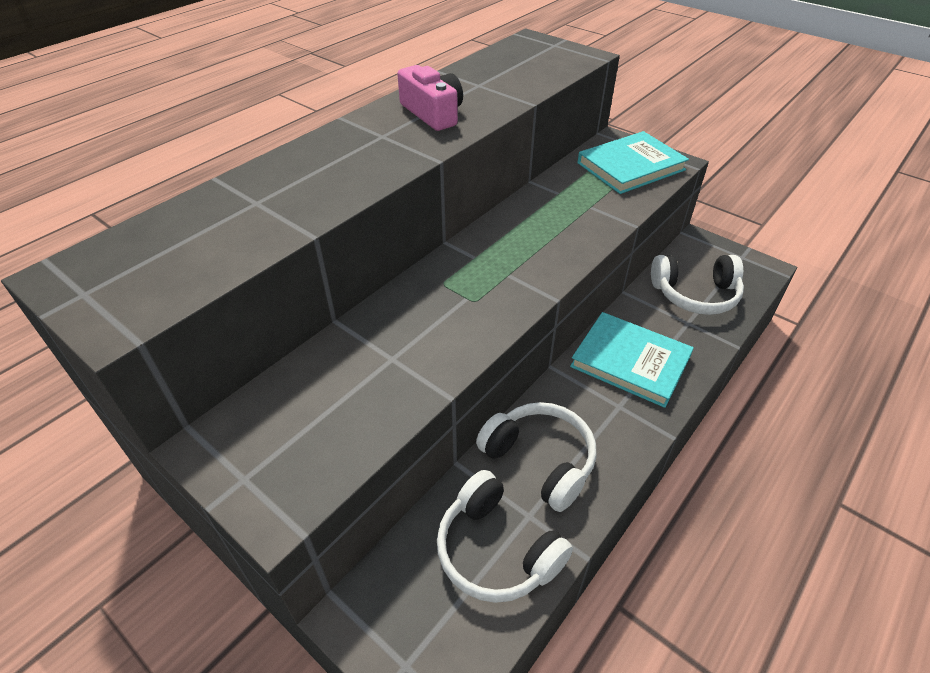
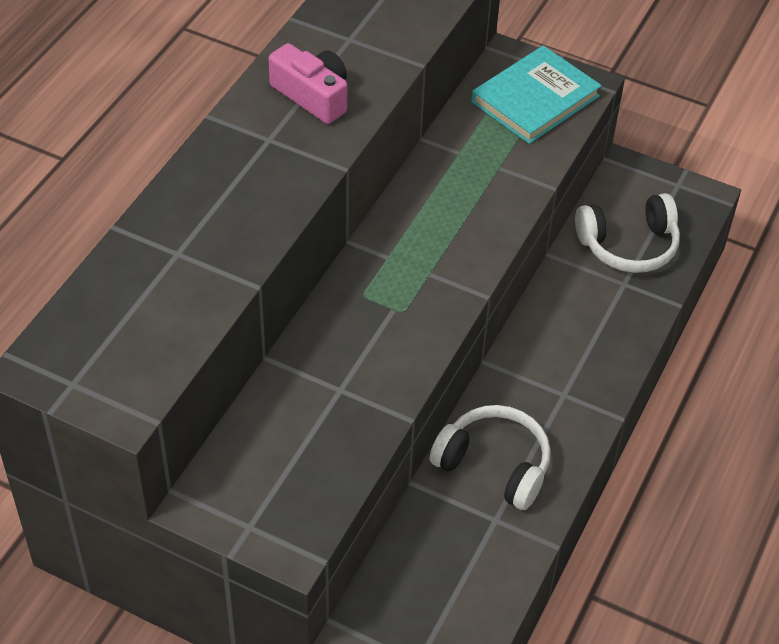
camera: 15 degrees left, 5 degrees up
white headphones [437,470,573,603] -> none
turquoise book [570,312,694,408] -> none

